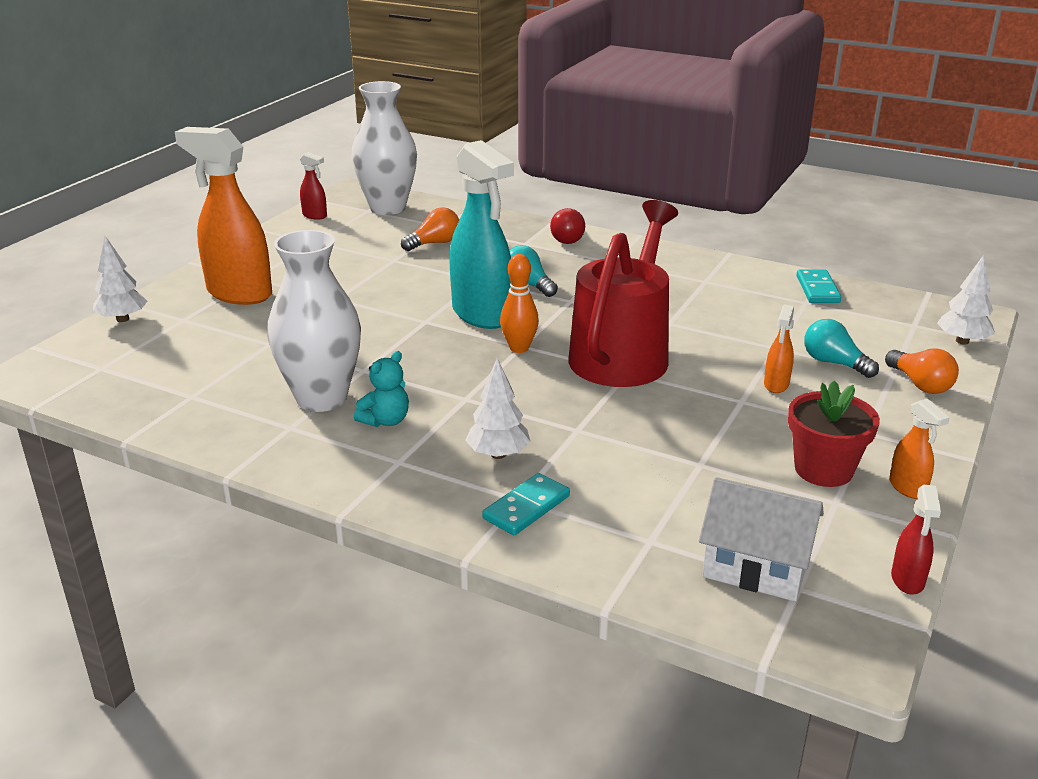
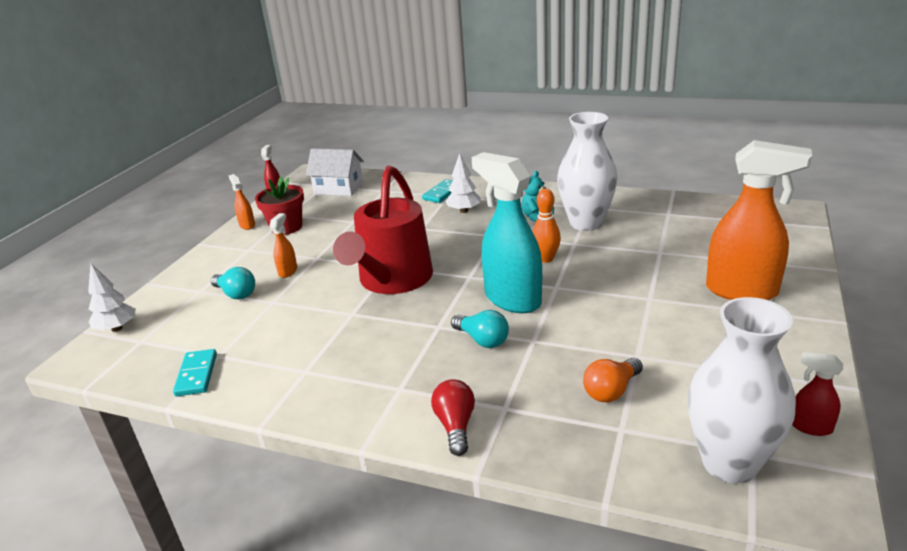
camera: 175 degrees right, 0 degrees up
white tree [93,236,147,322] -> none
orange bowling pin [500,254,539,353] -> orange bowling pin moved to [532,189,561,263]
orange light bulb [885,348,959,394] -> none

